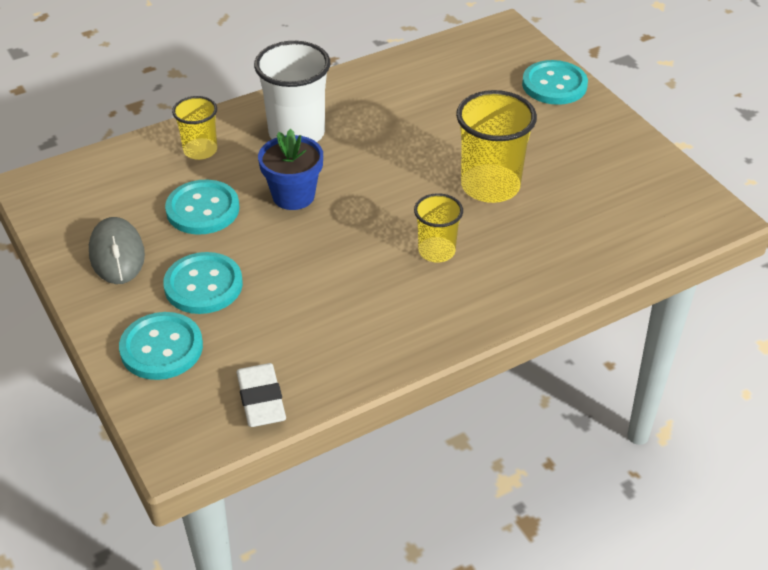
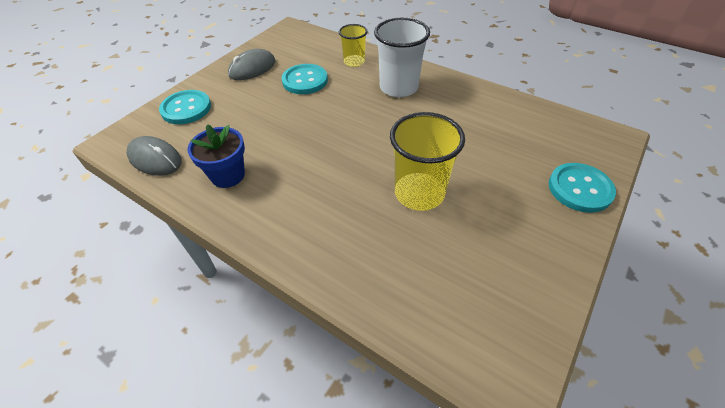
camera: 65 degrees right, 5 degrees up
turquoise button [163,252,243,314] -> none
white eraser [236,363,286,427] -> grey mouse [127,136,182,176]
blue flower pot [258,129,323,210] -> blue flower pot moved to [188,124,245,188]
yellow cup [414,193,463,263] -> none

